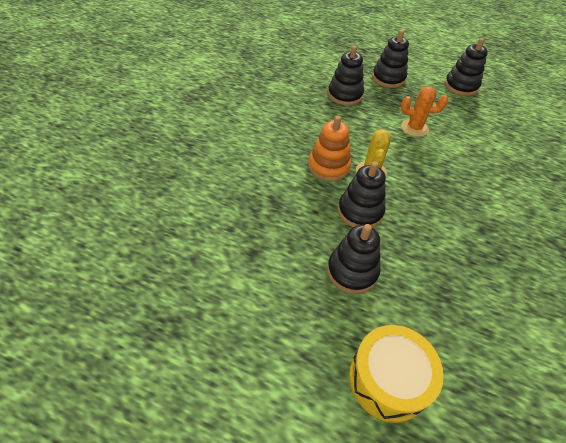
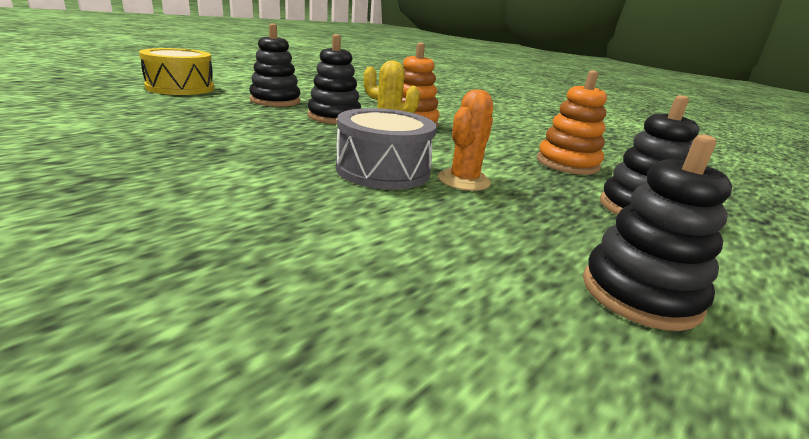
camera: 110 degrees right, 25 degrees down
black stacking toy [328,45,364,106] -> orange stacking toy [537,70,607,175]
none -> grey drum [336,108,437,190]

